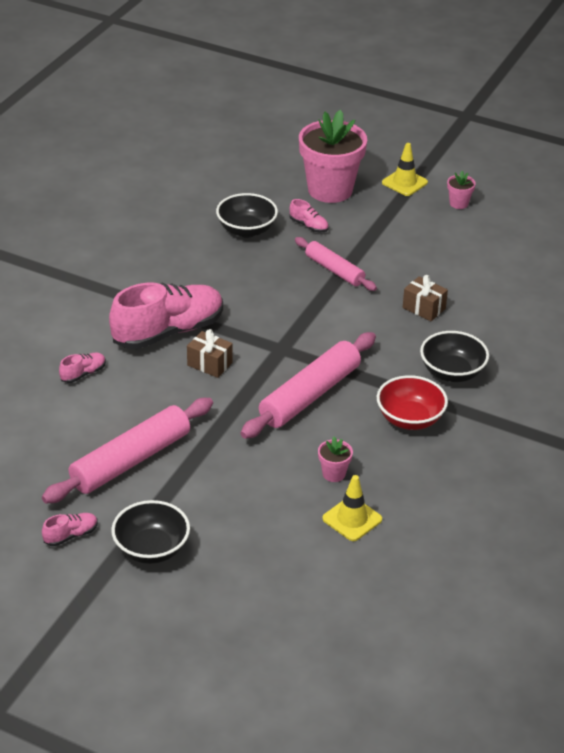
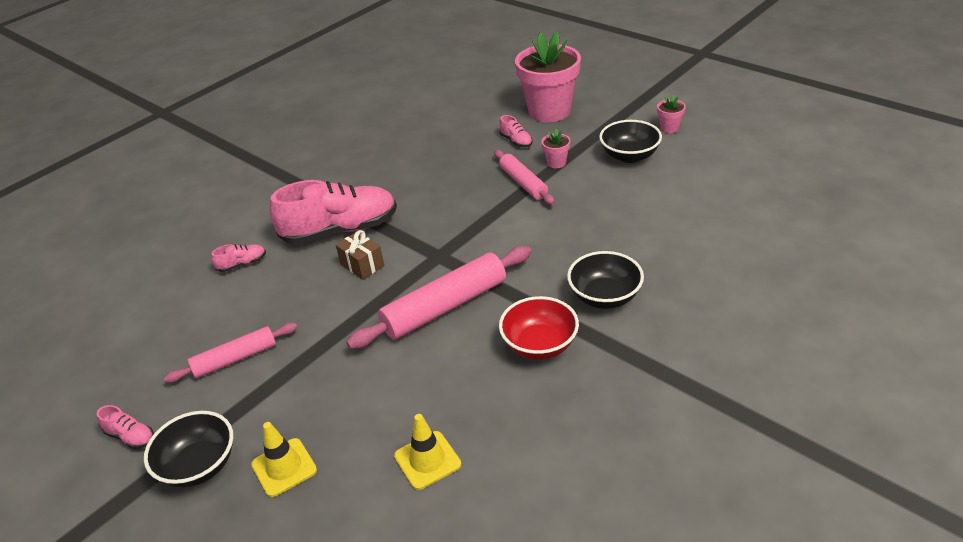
camera: 20 degrees right, 0 degrees up
pink rolling pin [42,398,213,504] -> pink rolling pin [164,323,298,383], size x0.61
pink shoe [42,513,98,546] -> pink shoe turned 45 degrees clockwise [97,405,154,449]
black bowl [216,193,278,238] -> black bowl moved to [599,120,662,163]
pink flower pot [318,437,353,482] -> pink flower pot moved to [541,129,571,168]
yellow traffic cone [382,143,428,196] -> yellow traffic cone moved to [251,422,317,497]
brown gift [403,275,448,321] -> none

